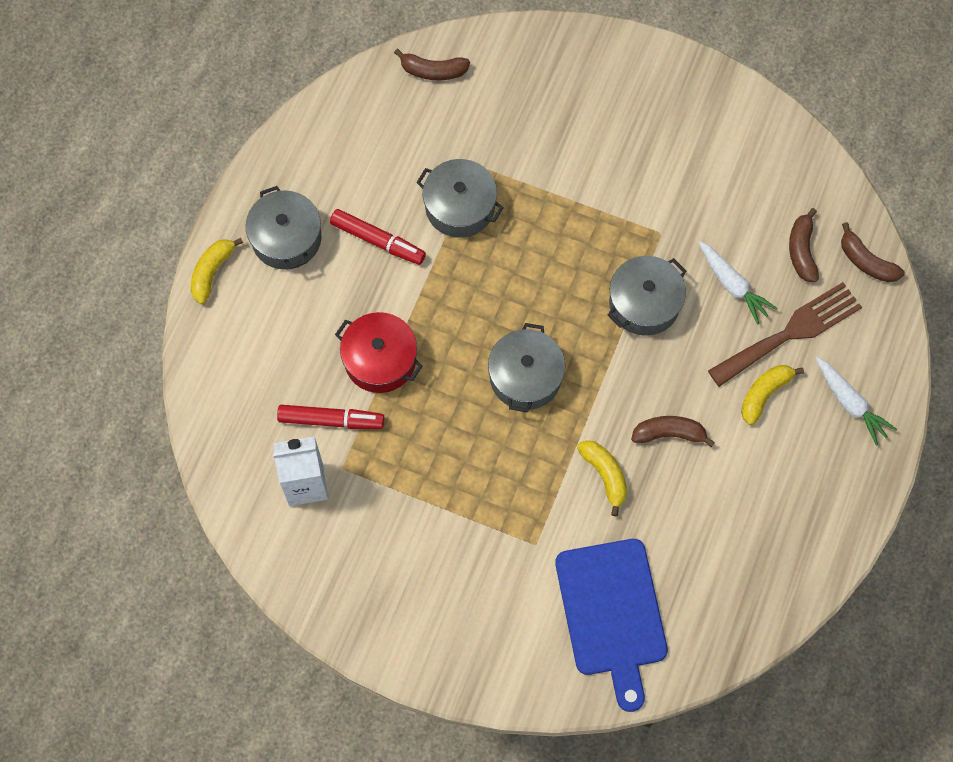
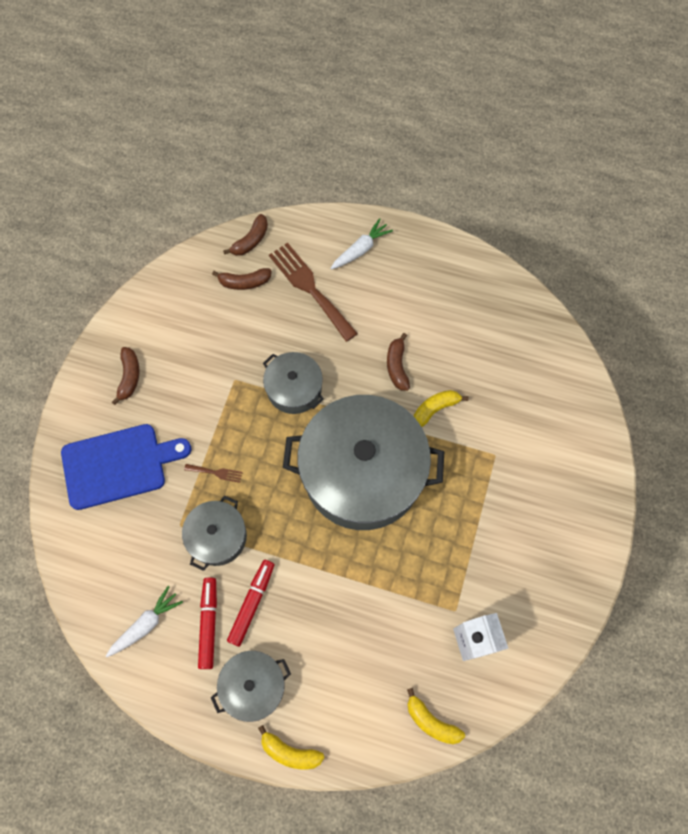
camera: 95 degrees left, 0 degrees up
red marker [277,405,384,429] -> red marker moved to [198,577,217,669]
red pot [335,312,423,393] -> none
brown banana [394,49,470,80] -> brown banana moved to [112,347,139,405]
grey pot [488,323,565,413] -> grey pot [283,395,444,530], size x2.09
blue cutting board [555,539,668,712] -> blue cutting board moved to [61,424,191,510]
white carrot [699,241,777,325] -> white carrot moved to [106,586,183,657]
yellow banana [741,365,804,425] -> yellow banana moved to [407,688,465,744]
none -> brown fork [184,464,243,483]

